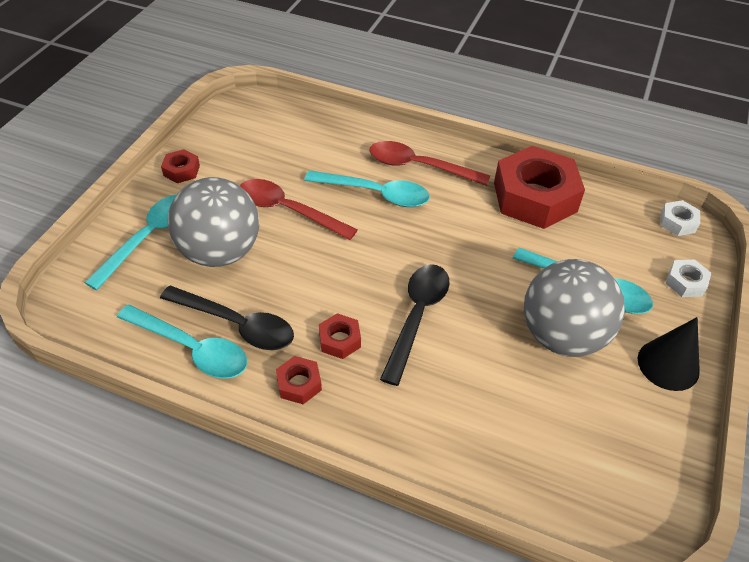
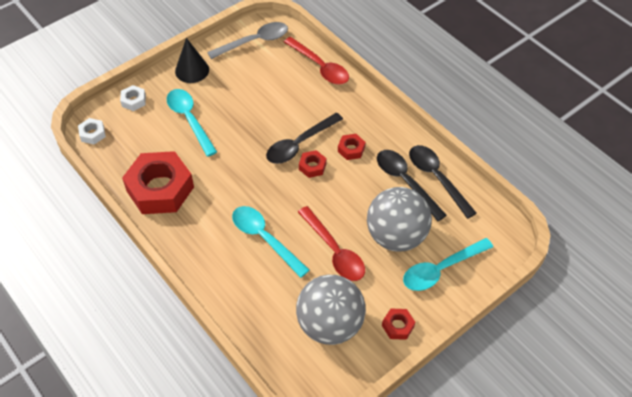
camera: 150 degrees left, 5 degrees up
turquoise spoon [117,305,247,379] -> black spoon [409,145,477,219]
red nut [276,356,322,404] -> red nut moved to [299,150,326,178]
red spoon [369,141,490,186] -> red spoon moved to [284,37,349,85]
grey ball [524,259,625,357] -> grey ball moved to [296,275,366,345]
none -> grey spoon [207,22,288,59]

